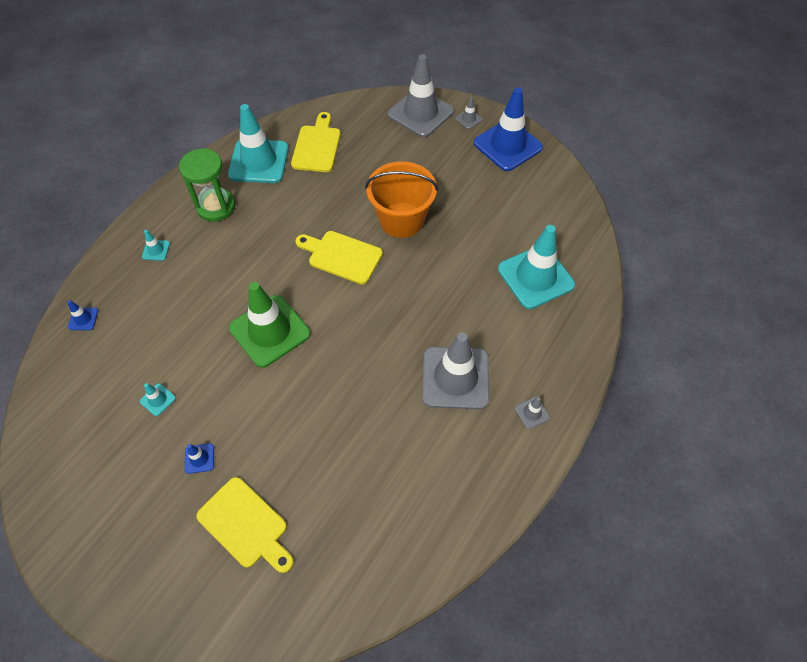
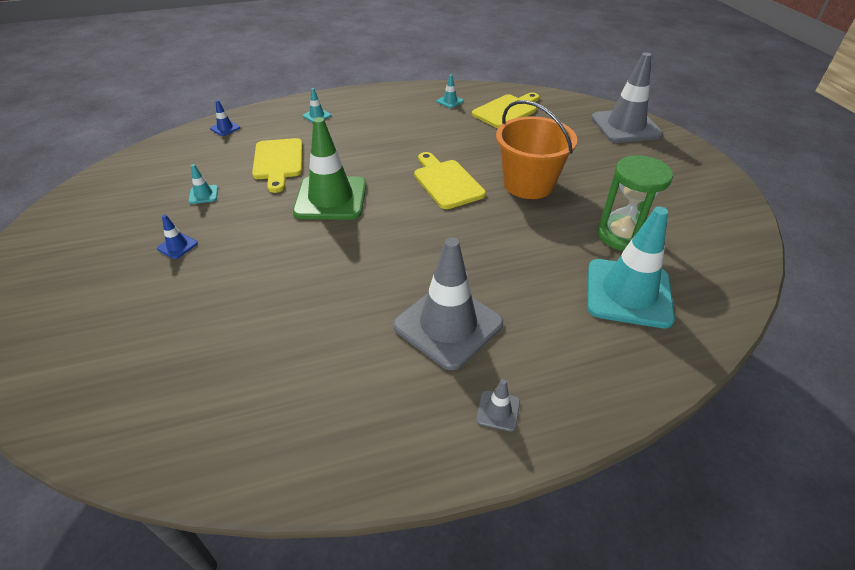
camera: 40 degrees right, 15 degrees down
green hourglass [179,148,235,221] -> green hourglass moved to [598,155,673,251]
yellow cutting board [196,477,294,573] -> yellow cutting board moved to [252,138,303,193]
turquoise traffic cone [228,104,289,183] -> turquoise traffic cone [436,74,464,108], size x0.41
grey traffic cone [455,97,483,129] -> none
blue traffic cone [474,87,543,171] -> none

